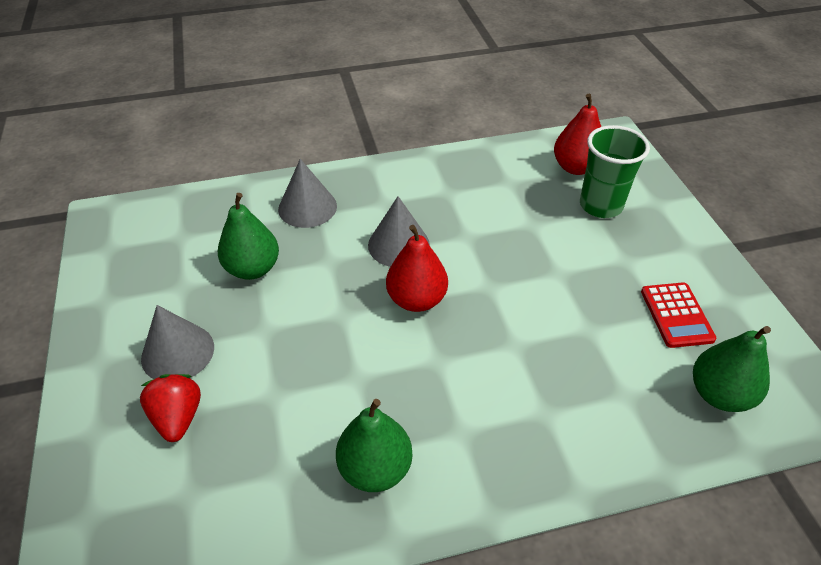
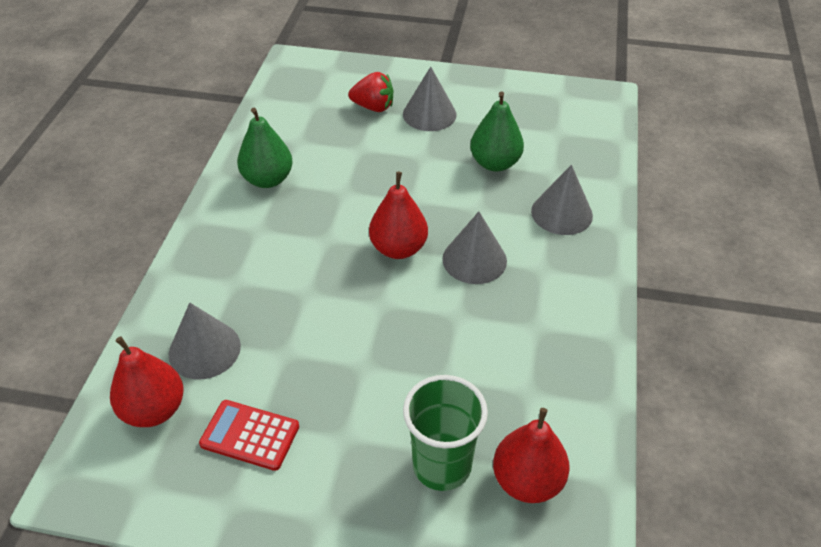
camera: 115 degrees right, 0 degrees up
green pear [693,326,771,412] -> red pear [110,336,184,427]
none -> grey cone [169,303,241,379]

